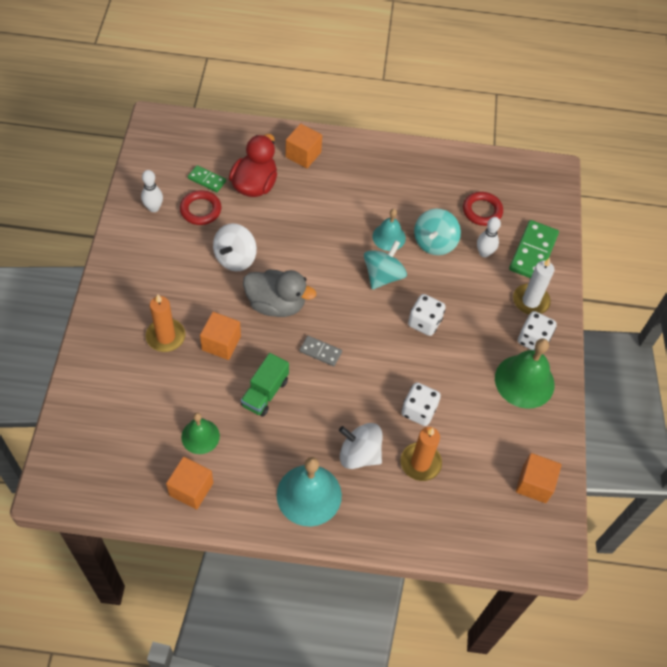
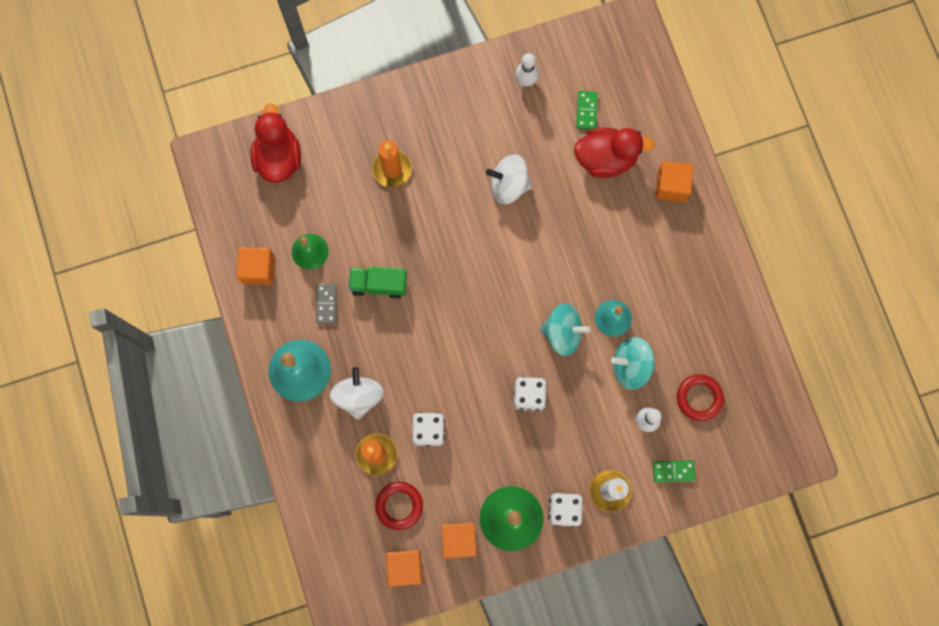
camera: 70 degrees right, 20 degrees up
red ring [180,190,221,225] -> red ring moved to [375,482,423,530]
orange cube [200,312,241,360] -> orange cube moved to [441,523,477,558]
grey duck [243,270,316,317] -> none
grey domino [300,336,342,366] -> grey domino moved to [316,284,337,324]
green domino [509,220,559,278] -> green domino [653,460,695,482], size x0.56
none -> red duck [250,103,301,183]

